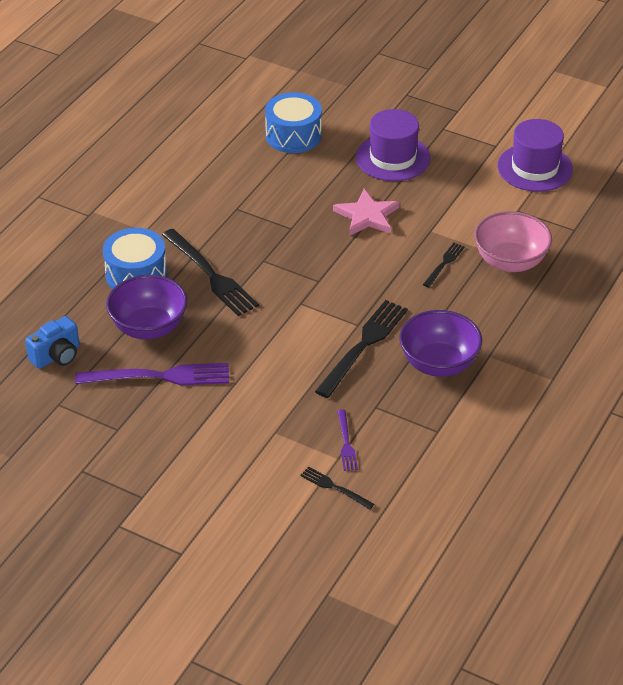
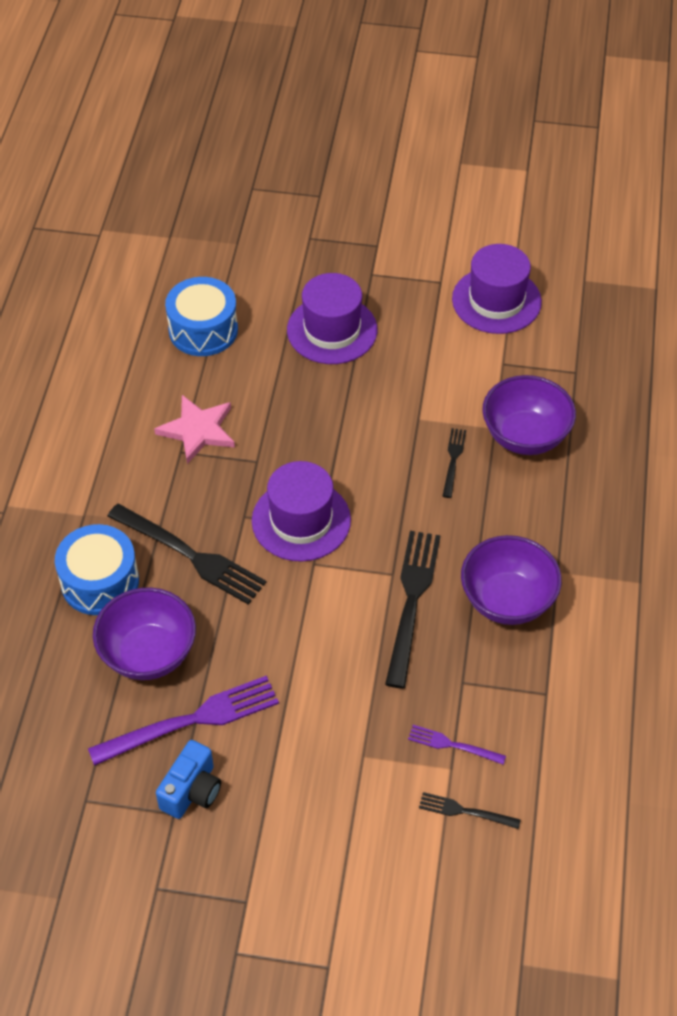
camera: 20 degrees left, 10 degrees up
blue camera [25,316,79,369] -> blue camera moved to [156,740,221,819]
pink star [333,189,400,236] -> pink star moved to [154,395,235,464]
purple fork [337,409,358,471] -> purple fork turned 135 degrees clockwise [408,725,506,765]
pink bowl [474,211,552,272] -> purple bowl [482,375,576,455]
none -> purple hat [252,461,351,561]

